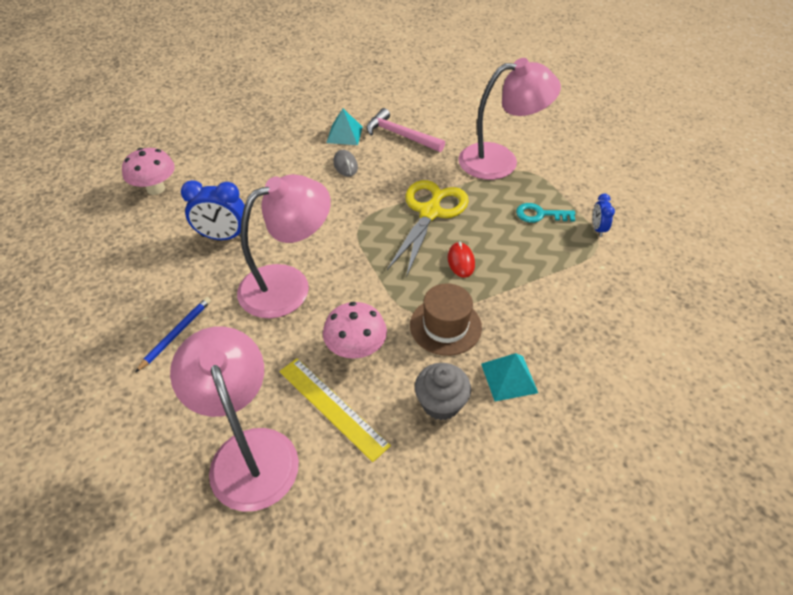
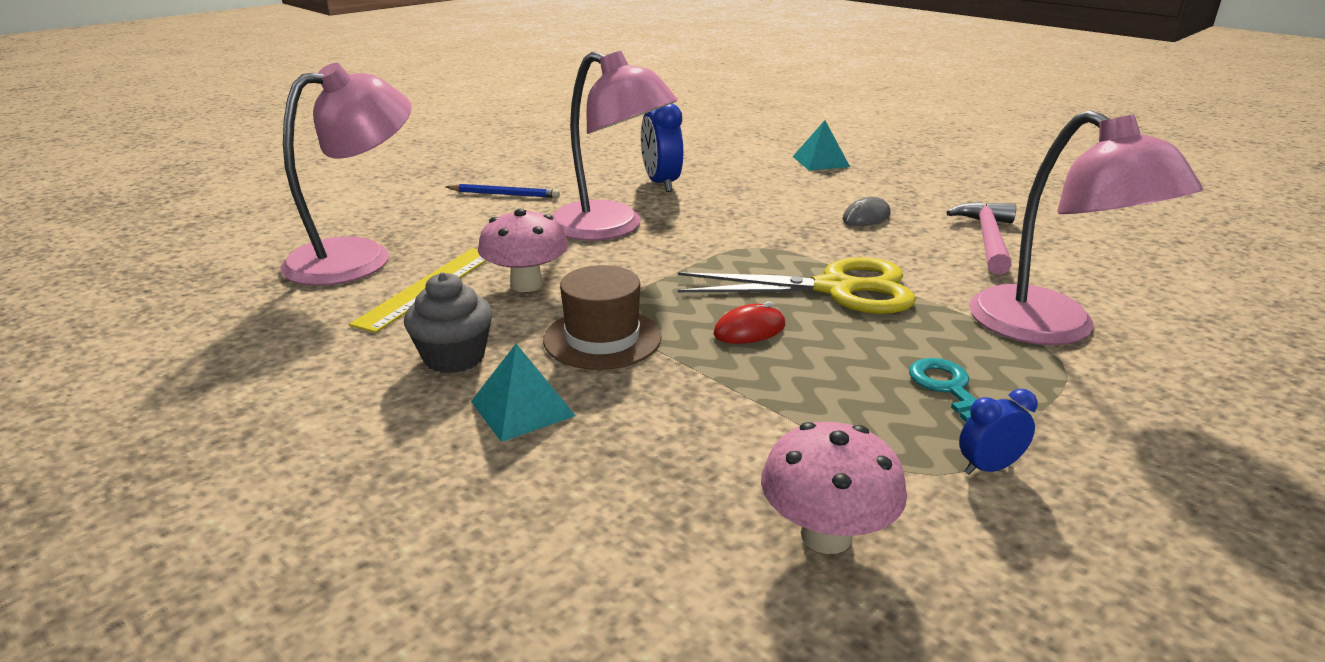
camera: 70 degrees right, 20 degrees down
pink mushroom [122,148,175,195] -> pink mushroom moved to [761,422,907,554]
turquoise pyramid [327,109,363,145] -> turquoise pyramid moved to [792,120,850,170]

